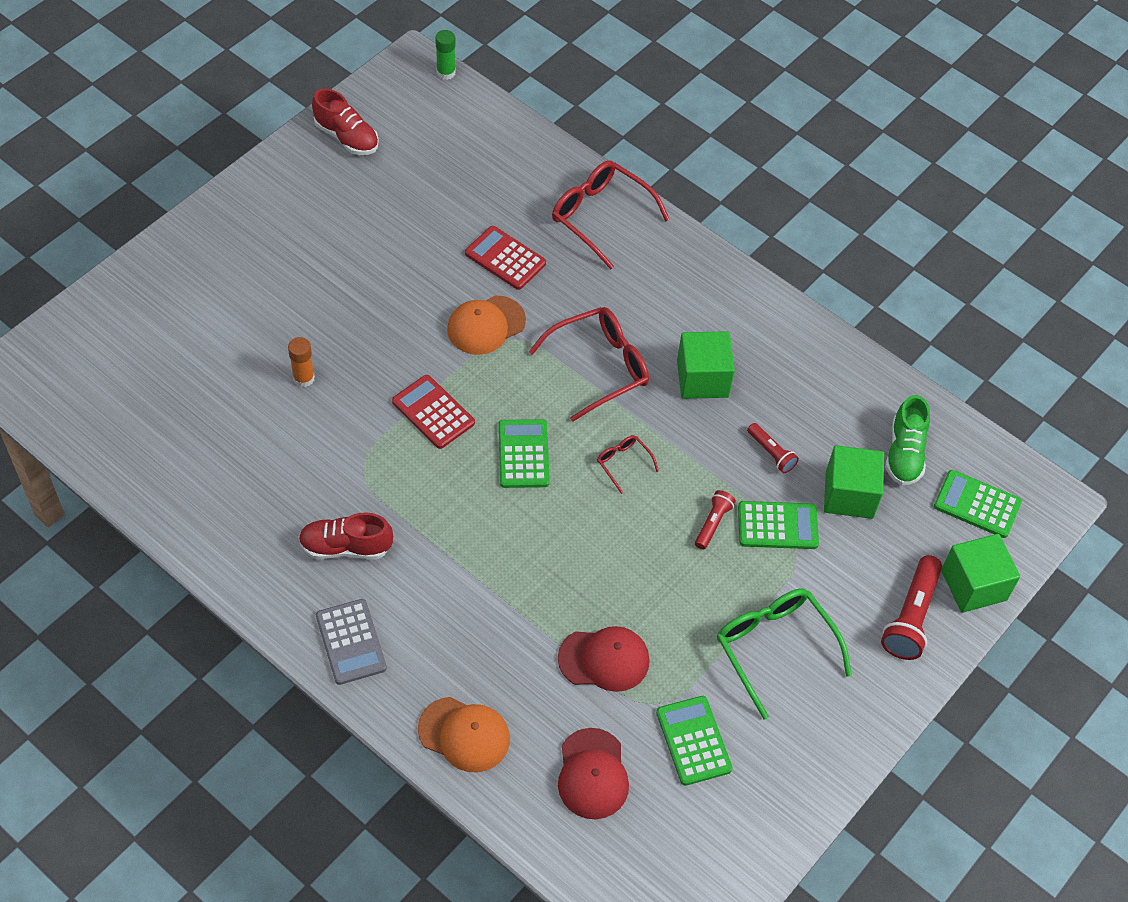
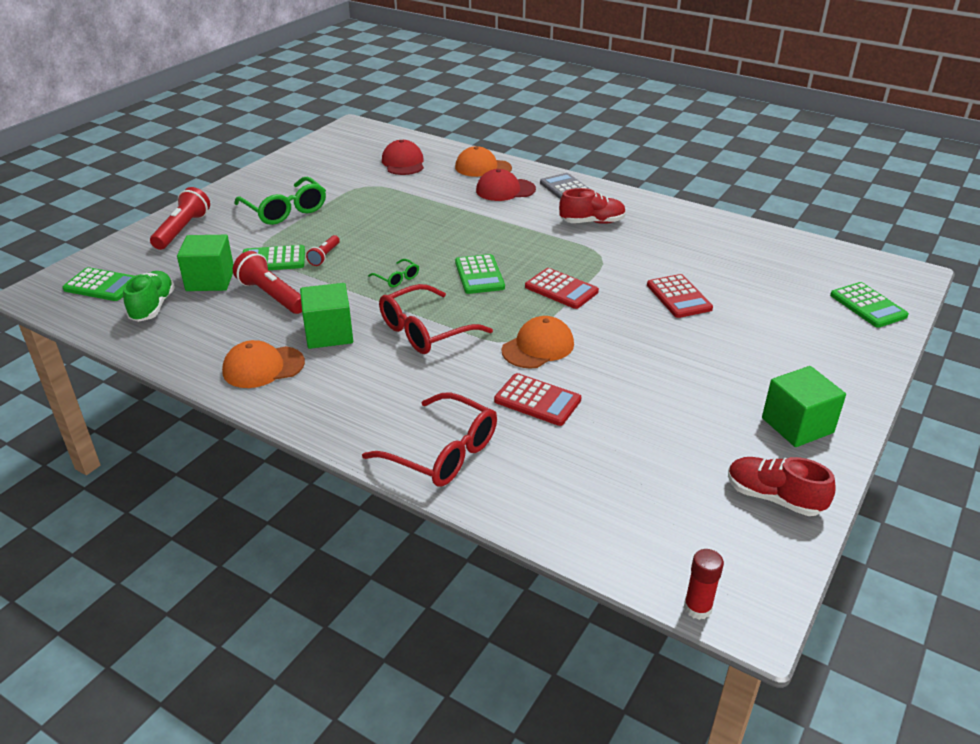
camera: 175 degrees right, 20 degrees down
orange glue stick [288,337,315,387] -> red calculator [647,274,713,318]
green glue stick [435,30,456,80] -> red glue stick [684,549,724,620]
red cap [558,626,650,692] -> red cap moved to [476,169,536,201]
red glasses [597,435,659,494] -> green glasses [368,259,419,287]
green calculator [656,696,733,786] -> green calculator moved to [830,282,909,328]
red flashlight [747,423,799,473] -> red flashlight [233,251,302,314], size x1.77
green cube [941,534,1020,613] -> green cube moved to [762,366,846,447]
none -> orange cap [222,340,305,388]

